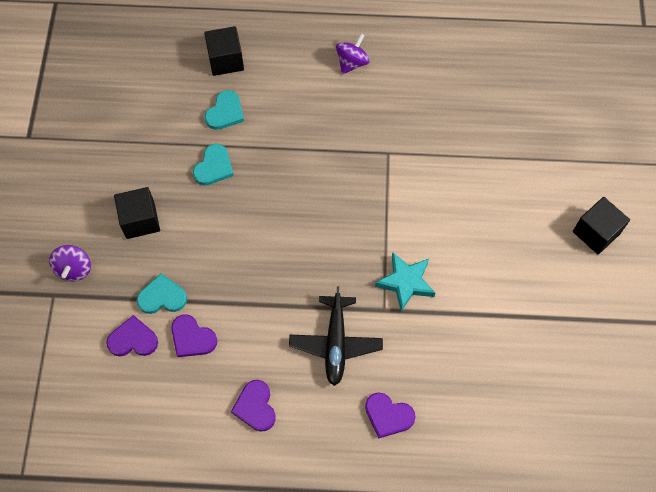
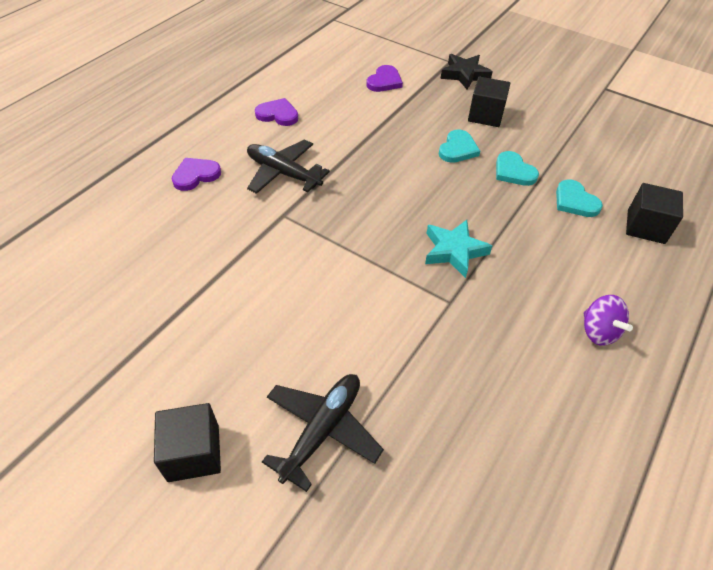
camera: 120 degrees right, 15 degrees down
purple spinning top [49,245,91,282] -> black star [441,54,493,90]
turquoise heart [137,273,187,314] -> turquoise heart moved to [439,129,480,163]
purple heart [171,315,217,357] -> none
turquoise star [375,252,435,312] -> turquoise star moved to [425,220,492,278]
none -> black plane [262,374,384,492]

